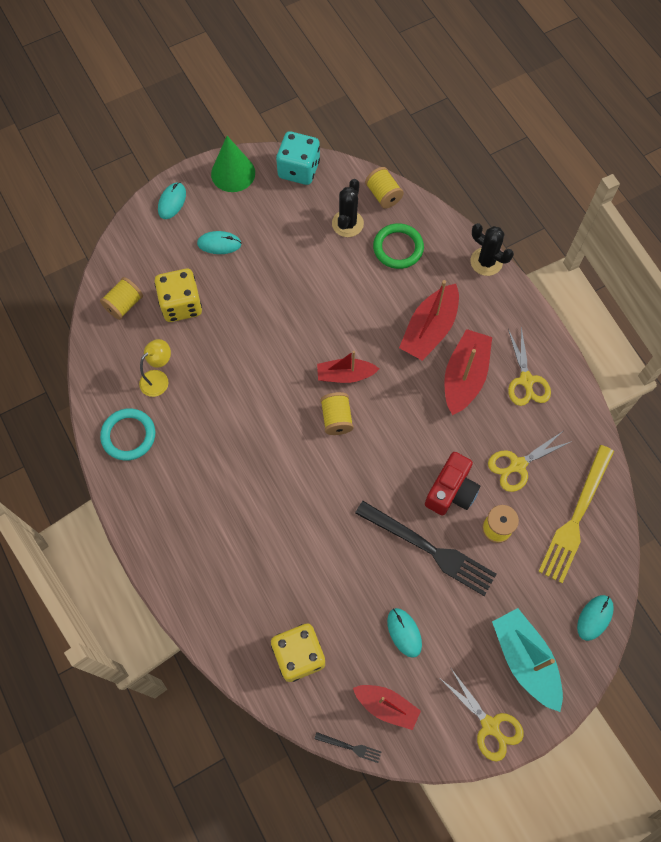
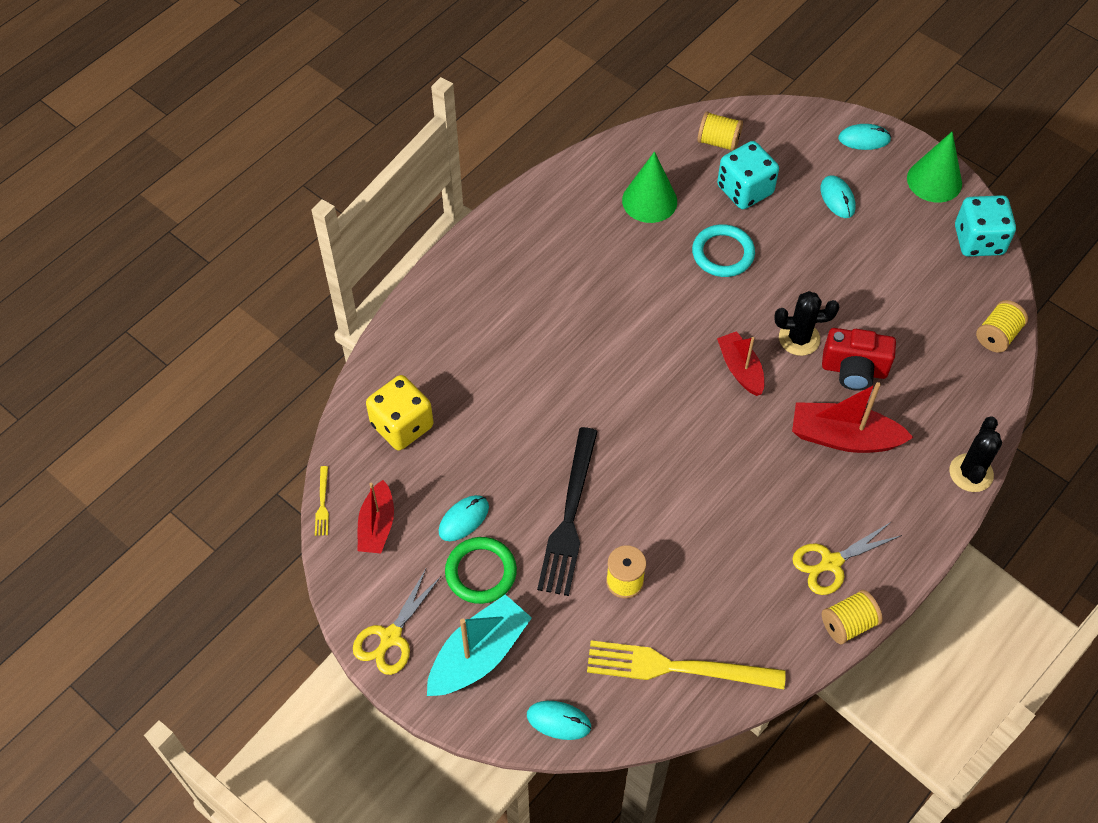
camera: 70 degrees right, 10 degrees down
turquoise ring [100,408,155,461] -> turquoise ring moved to [692,224,755,277]
yellow lamp [139,339,171,397] -> green cone [622,152,677,223]
yellow dice [155,269,202,322] -> turquoise dice [717,141,779,209]
black fork [315,732,381,763] -> yellow fork [315,466,329,536]
yellow spool [320,392,354,435] -> yellow spool moved to [822,590,883,644]
black cactus [332,179,364,237] -> black cactus moved to [774,291,839,356]
green ring [373,223,424,269] -> green ring moved to [445,537,517,604]
red camera [425,452,480,516] -> red camera moved to [822,328,896,391]
red boat [444,329,492,415] -> none
yellow scissors [488,431,572,492] -> none

